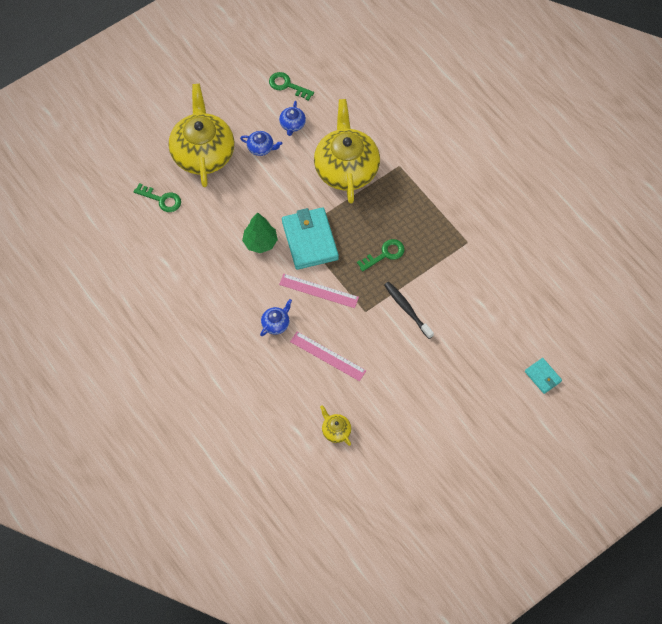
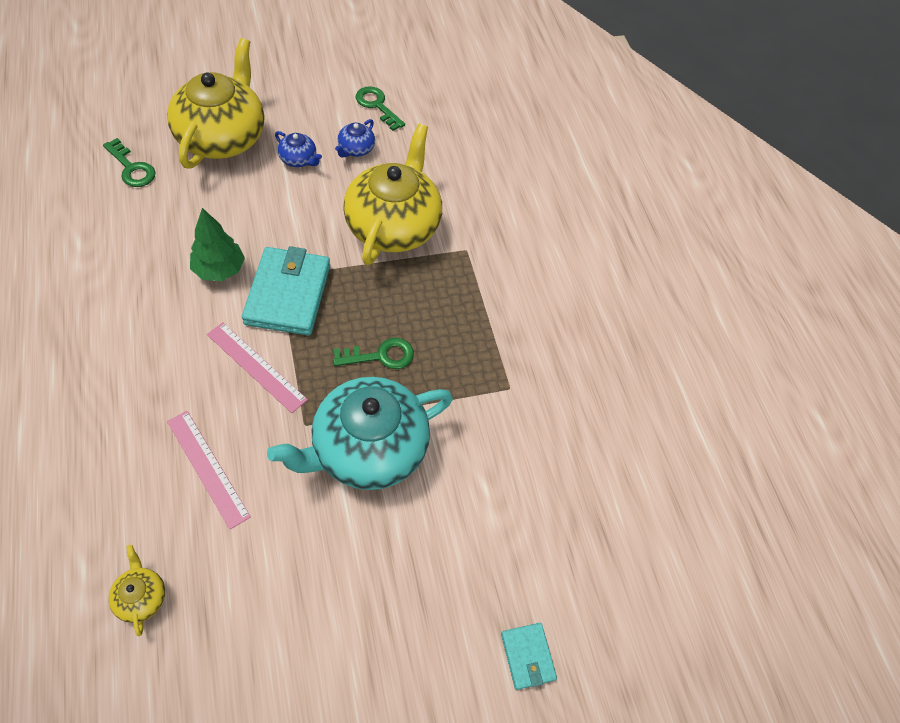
camera: 15 degrees right, 5 degrees down
blue teapot [260,299,292,336] -> none
black toothbrush [384,282,434,339] -> turquoise teapot [267,377,453,490]

